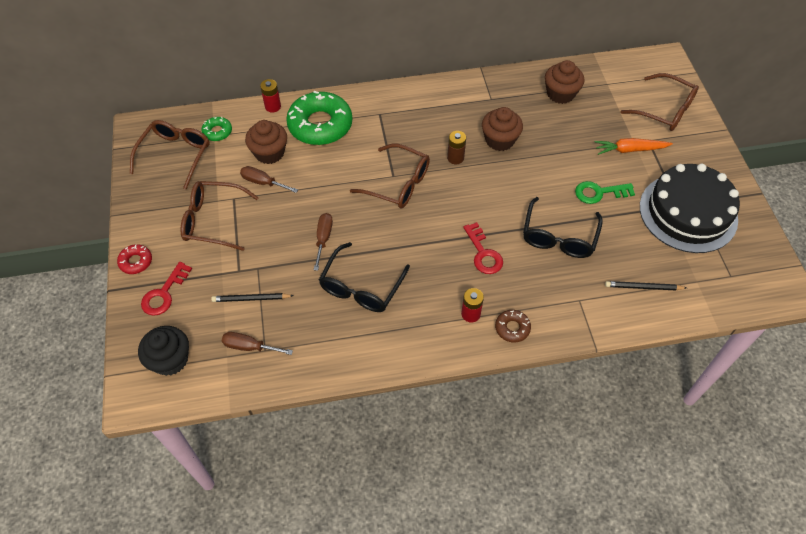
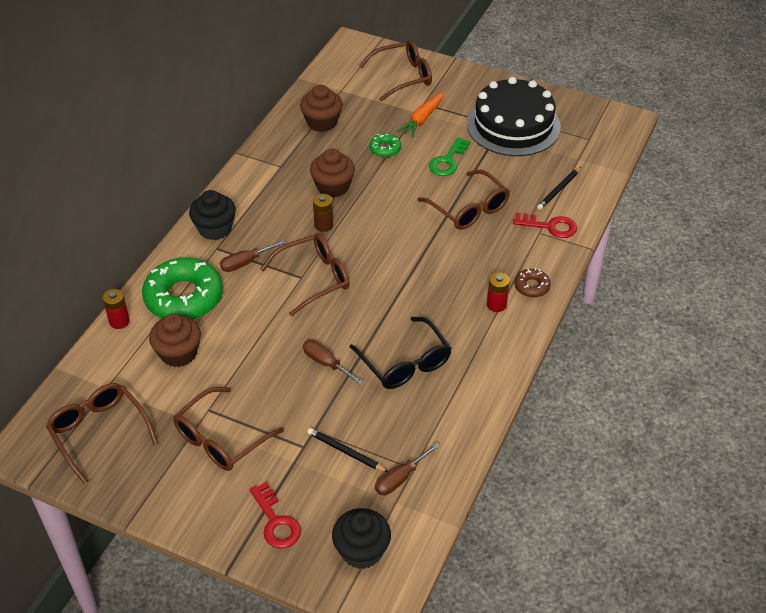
camera: 55 degrees left, 10 degrees down
red donut [117,244,152,274] -> none
green donut [201,117,232,141] -> green donut moved to [369,133,401,157]
black pencil [211,293,294,302] -> black pencil turned 90 degrees clockwise [307,428,388,472]
brown screwdriver [240,166,298,193] -> brown screwdriver moved to [220,240,286,272]
red key [463,222,503,274] -> red key moved to [513,212,577,238]
black glasses [523,197,603,258] -> brown glasses [418,170,510,230]
none -> black cupcake [189,190,236,240]

